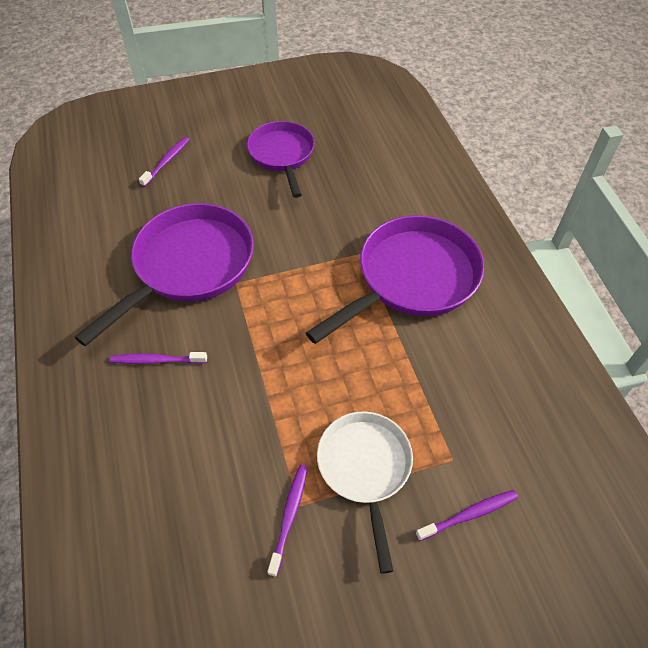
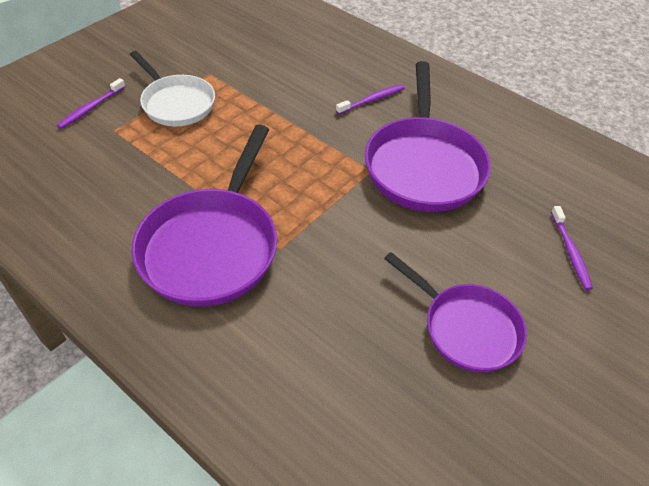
camera: 145 degrees right, 5 degrees down
purple toothbrush [267,465,308,577] -> none

